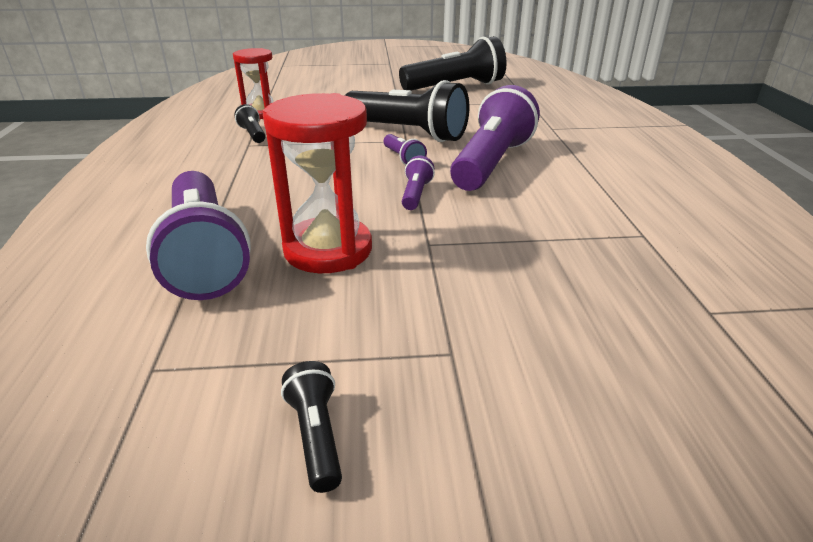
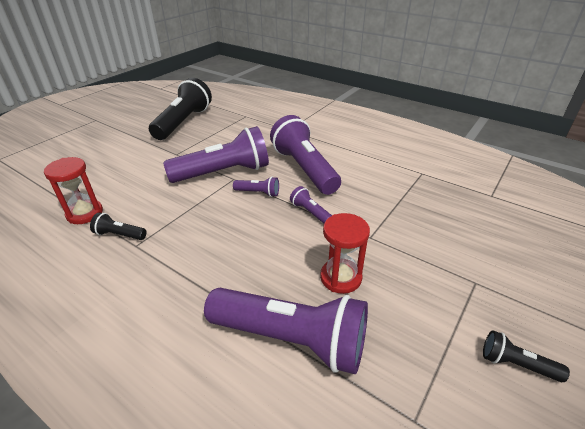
camera: 50 degrees left, 5 degrees up
red hourglass [263,93,372,273] -> red hourglass [320,213,370,294], size x0.67
black flashlight [345,80,469,142] -> purple flashlight [163,126,269,183]

